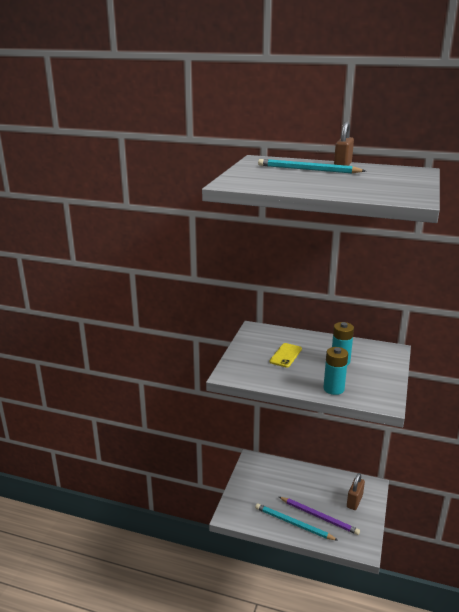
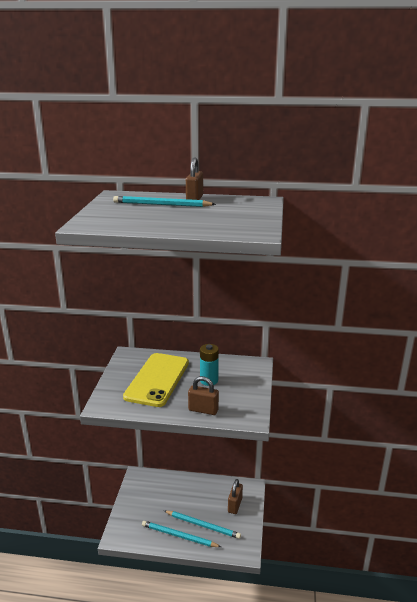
camera: 10 degrees left, 0 degrees up
yellow phone [269,343,302,367] -> yellow phone [123,353,189,407], size x2.11
purple pencil [279,497,360,535] -> turquoise pencil [164,511,241,539]
turquoise battery [323,347,348,395] -> brown padlock [188,376,219,415]

